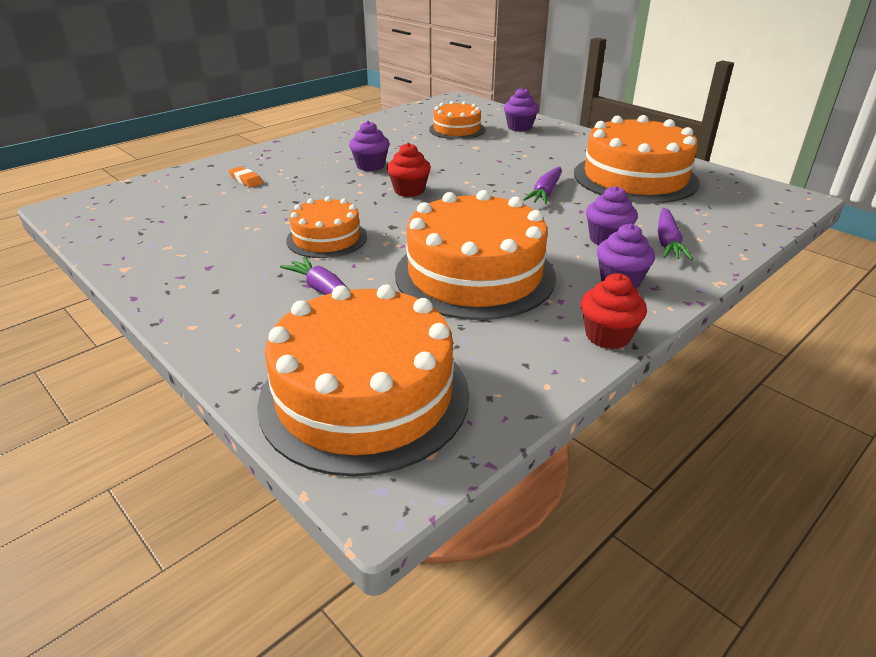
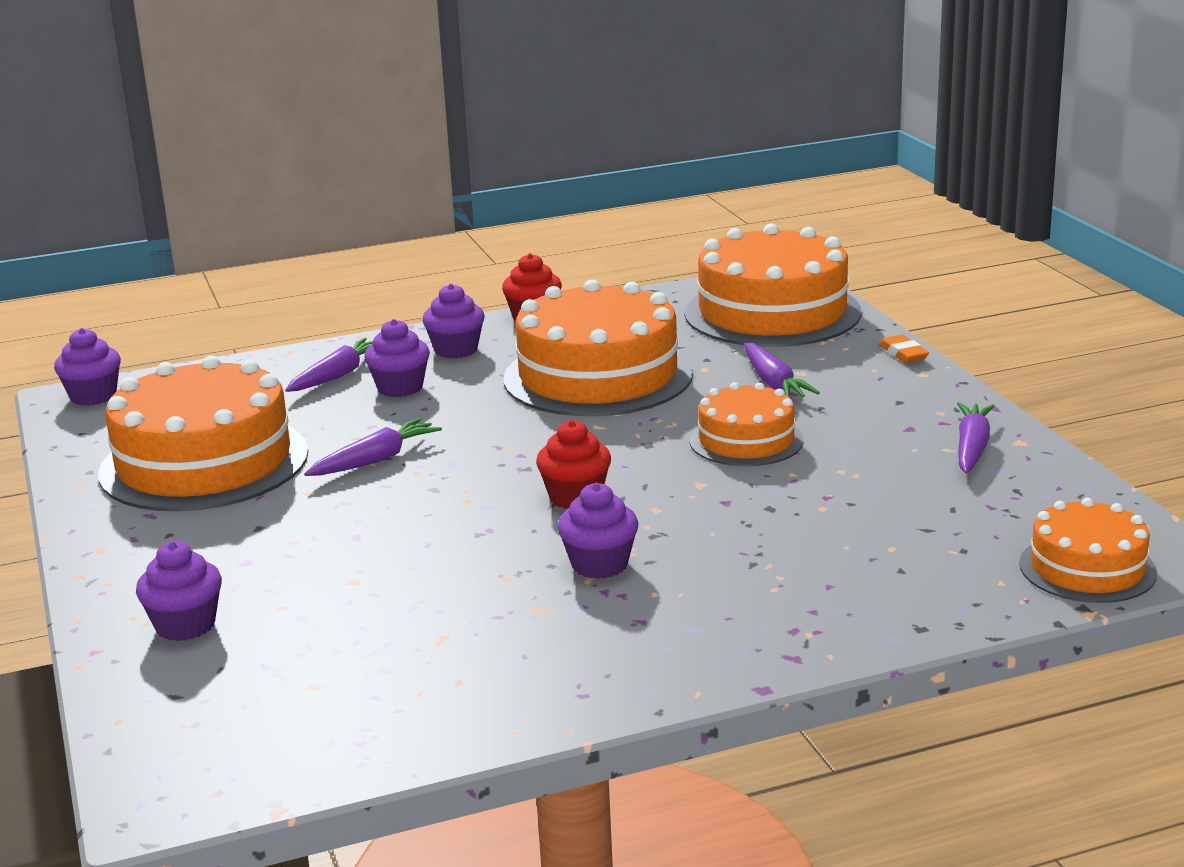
camera: 155 degrees left, 10 degrees down
orange eraser [229,166,263,187] -> orange eraser moved to [879,335,929,363]
orange cake [429,101,485,139] -> orange cake moved to [1019,498,1157,603]
none -> purple cupcake [54,328,121,406]
none -> purple carrot [957,402,995,474]

